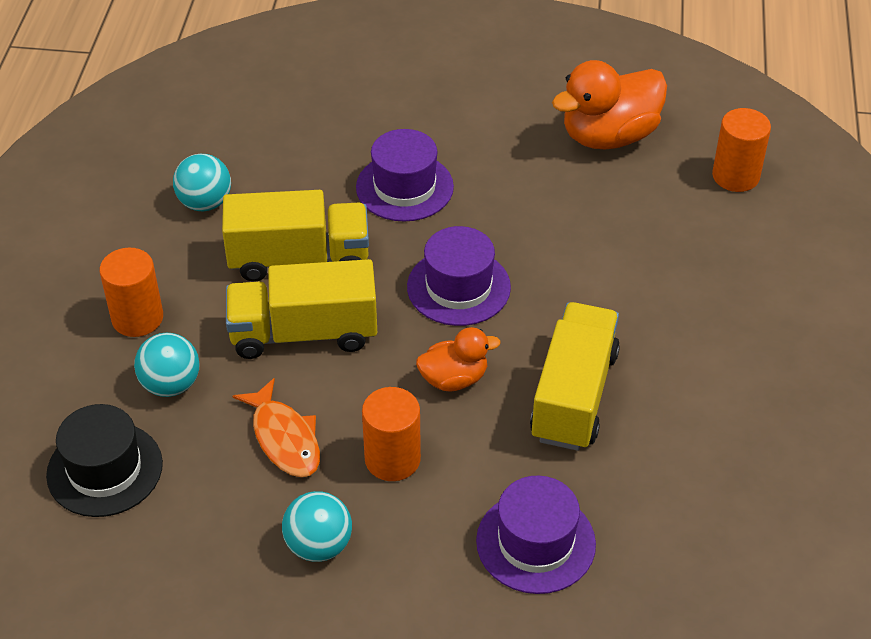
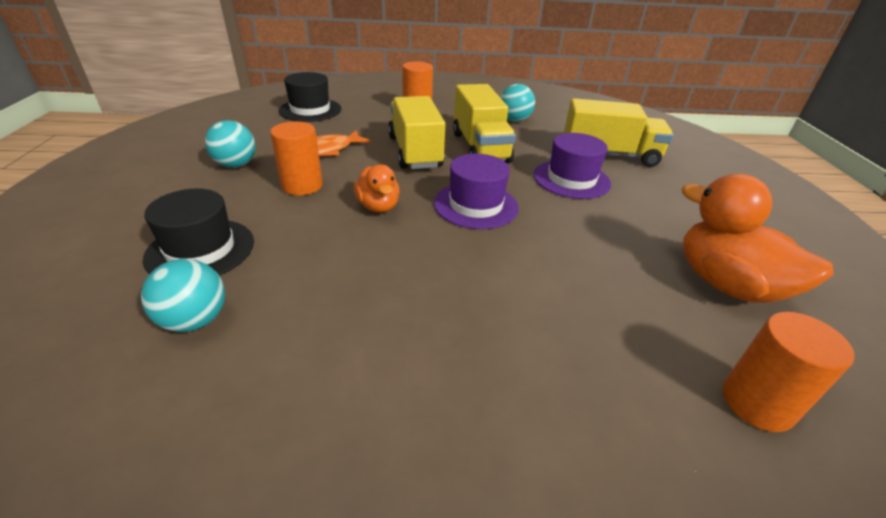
camera: 80 degrees right, 10 degrees down
turquoise ball [134,333,200,397] -> turquoise ball moved to [141,259,225,332]
purple hat [476,476,596,594] -> black hat [143,188,254,275]
yellow truck [530,302,620,451] -> yellow truck moved to [564,98,673,167]

